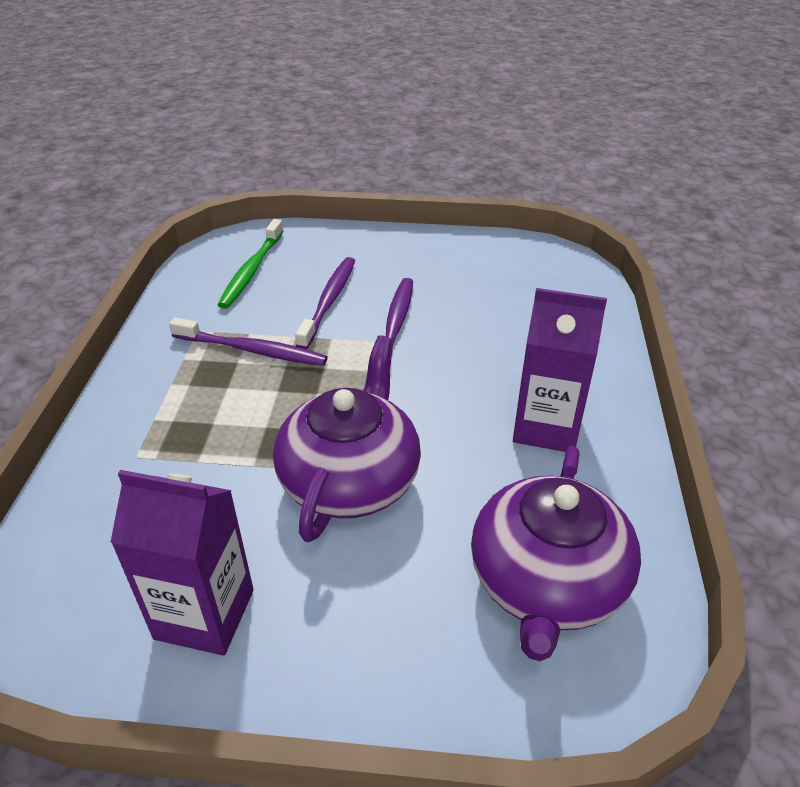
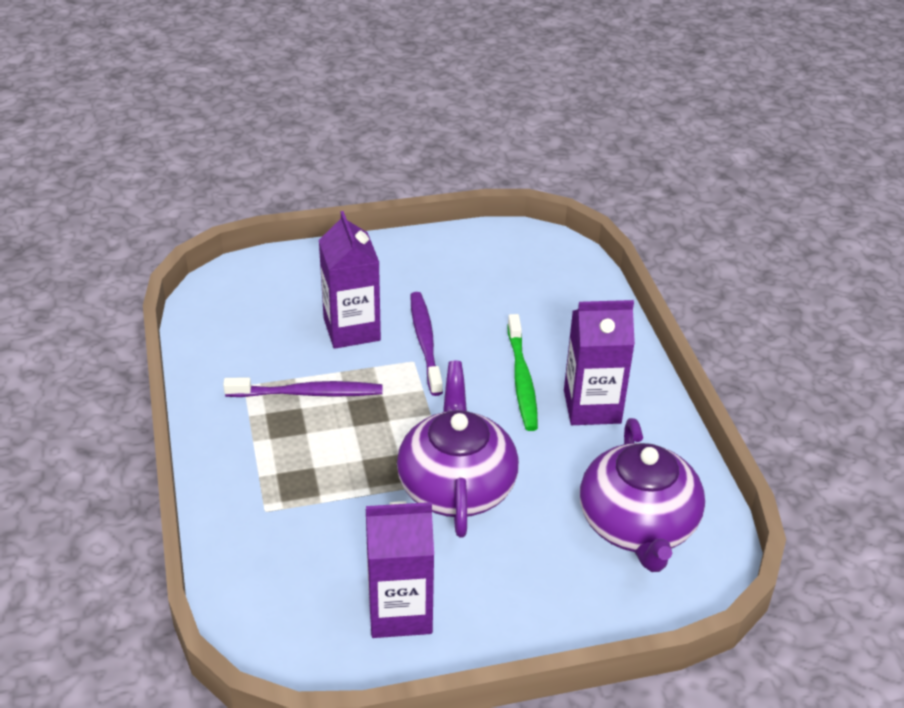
camera: 20 degrees left, 0 degrees up
green toothbrush [218,219,284,309] -> green toothbrush moved to [507,314,538,431]
purple toothbrush [295,257,355,349] -> purple carton [319,211,381,349]

